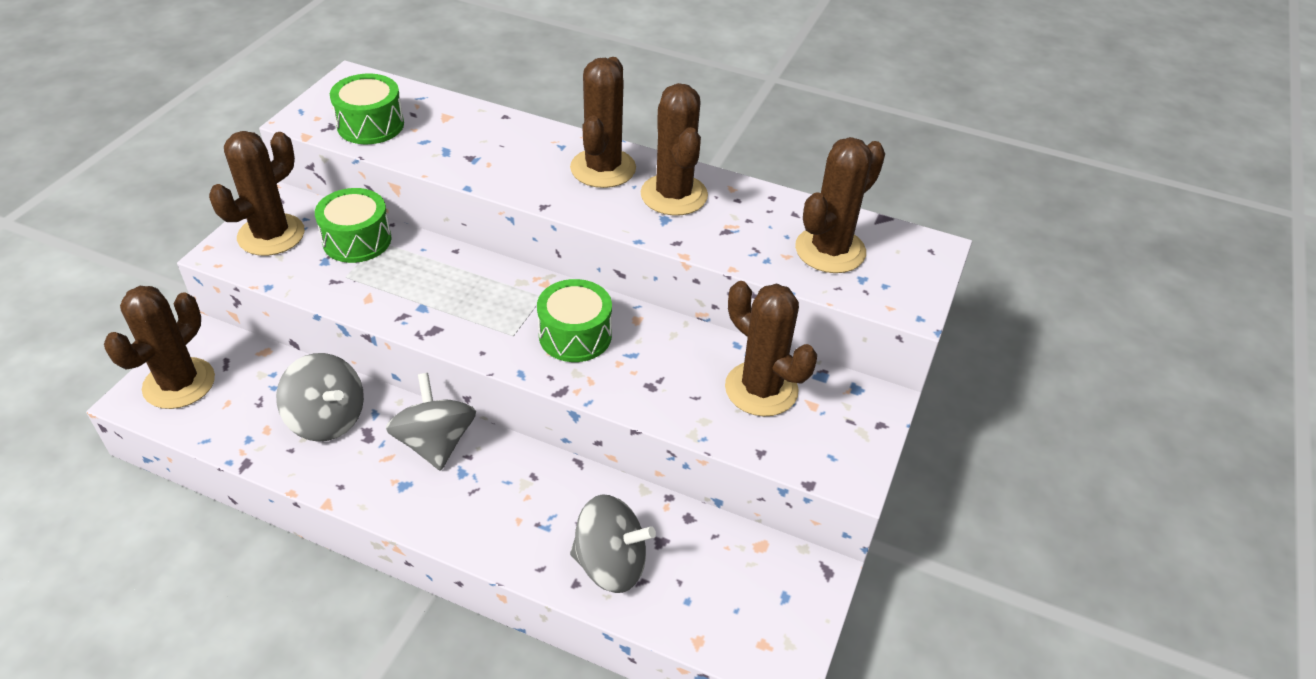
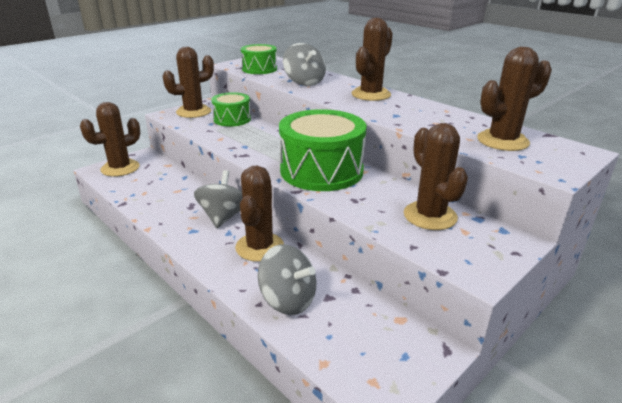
camera: 25 degrees right, 15 degrees down
grey spinning top [276,353,364,442] -> grey spinning top moved to [283,43,326,86]
green drum [537,279,612,362] -> green drum [279,109,367,191], size x1.79
brown cactus [640,83,708,216] -> brown cactus moved to [235,165,284,262]

